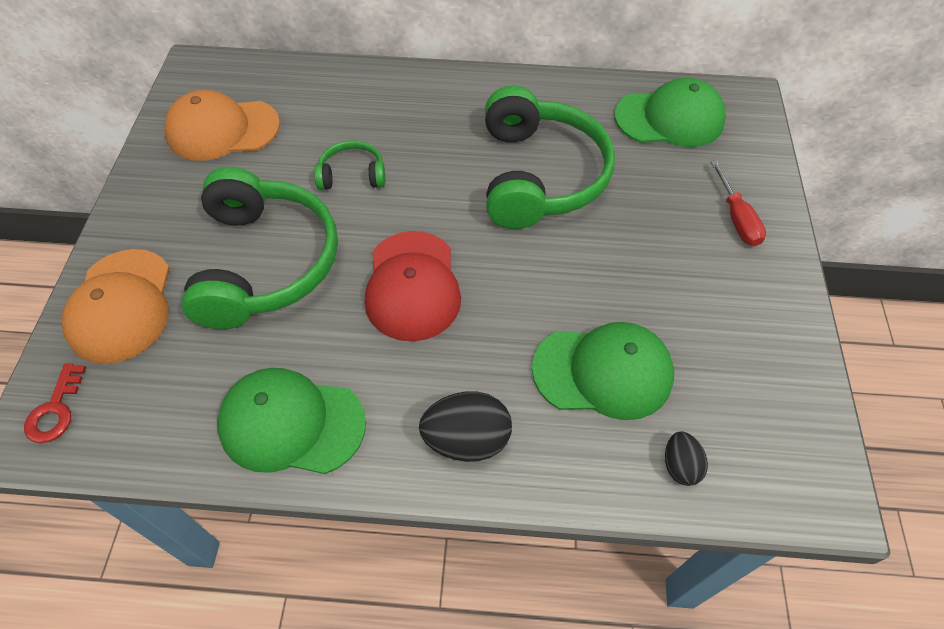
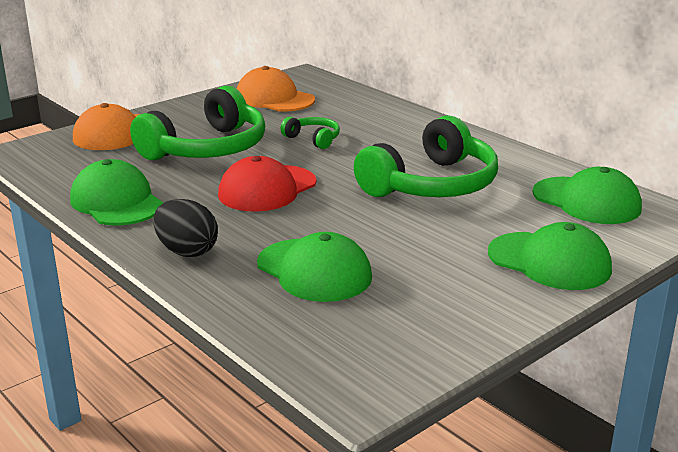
camera: 45 degrees right, 30 degrees down
red key [24,363,86,443] -> none
black egg [665,431,708,486] -> none
red screwdriver [711,160,766,246] -> green cap [488,222,612,290]

